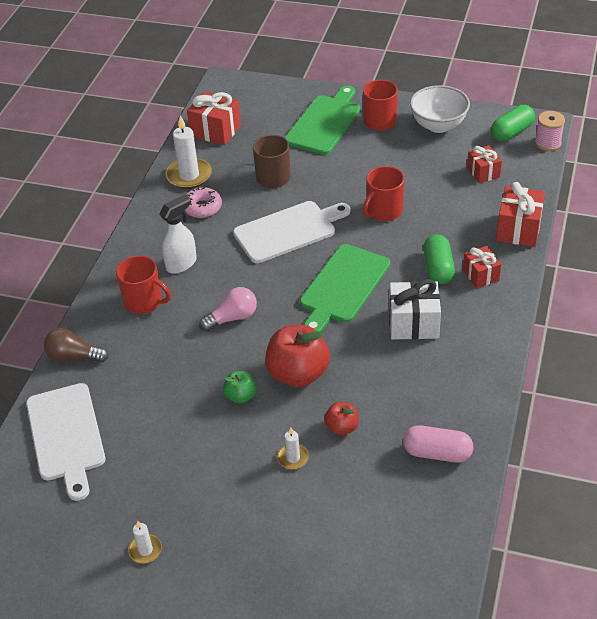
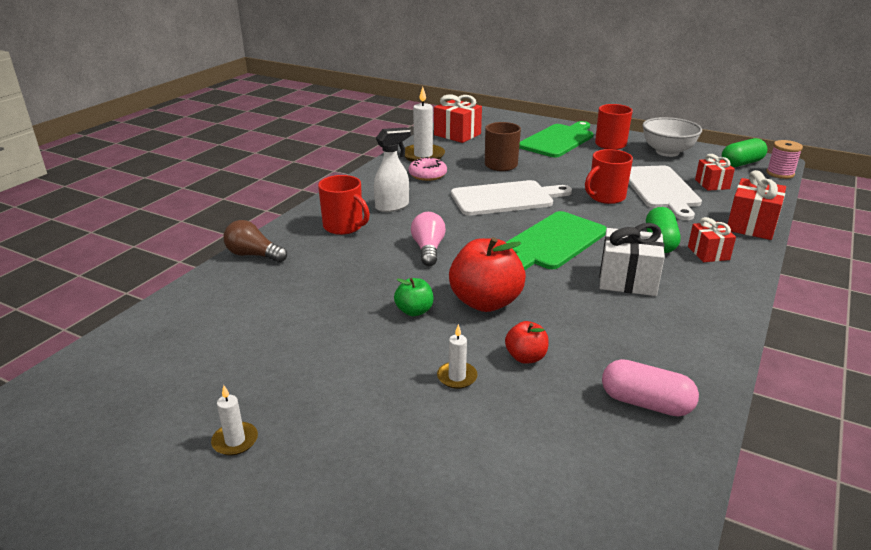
camera: 10 degrees right, 15 degrees down
white cutting board [26,383,106,501] -> white cutting board moved to [629,165,702,220]
pink light bulb [199,287,257,332] -> pink light bulb turned 75 degrees counterclockwise [411,212,446,266]

